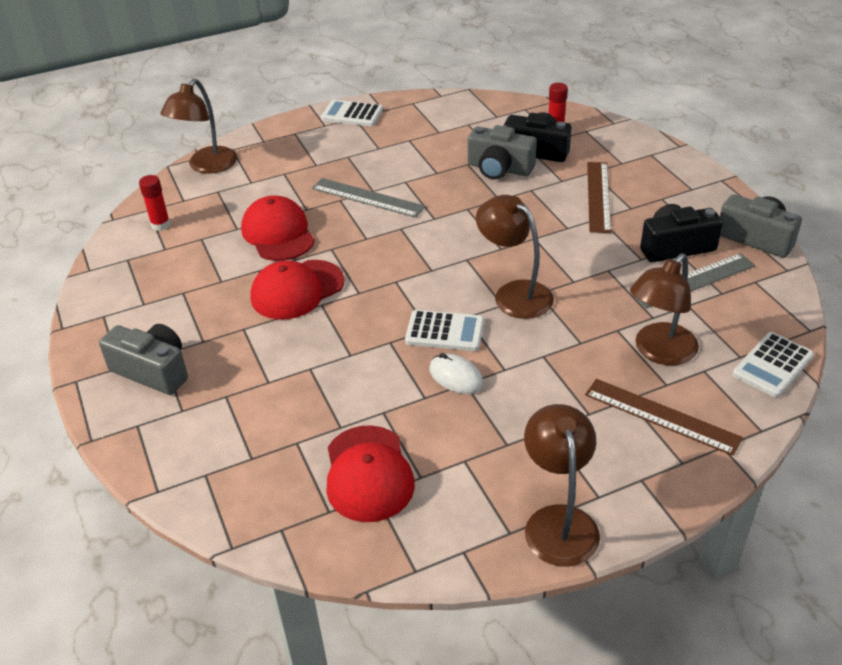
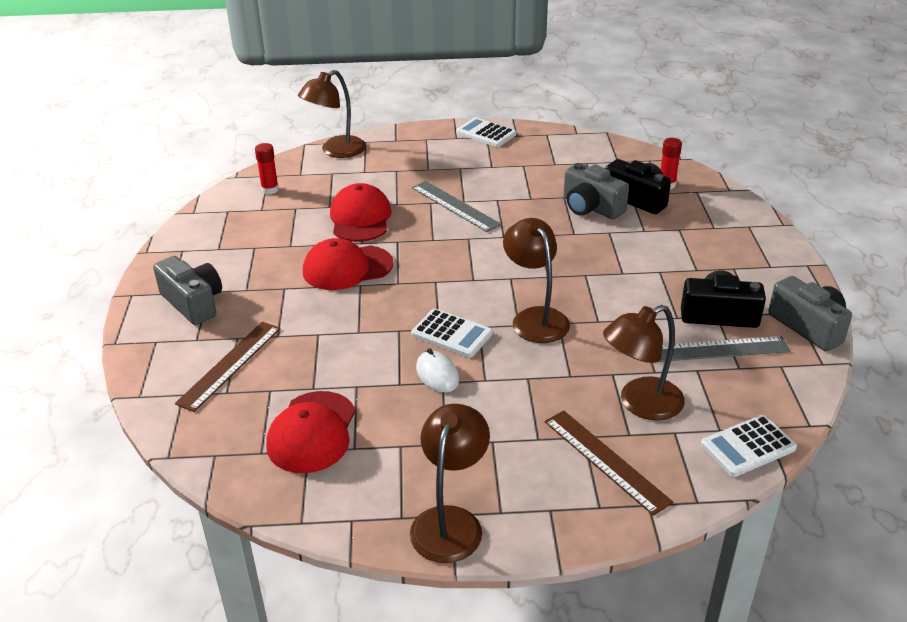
camera: 20 degrees right, 5 degrees down
brown ruler [587,162,611,233] -> brown ruler moved to [175,322,281,412]

